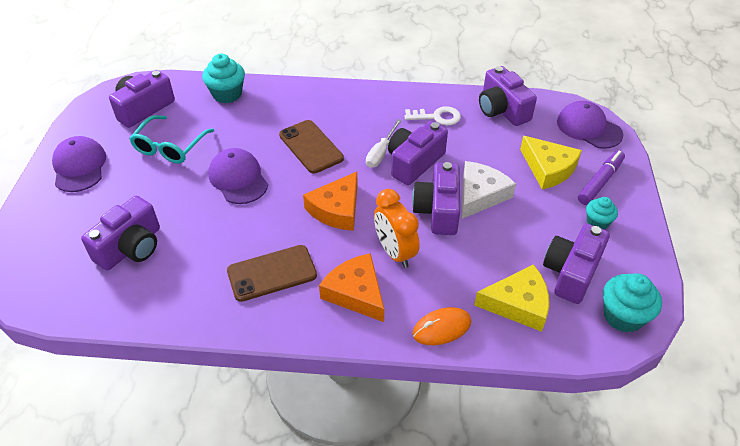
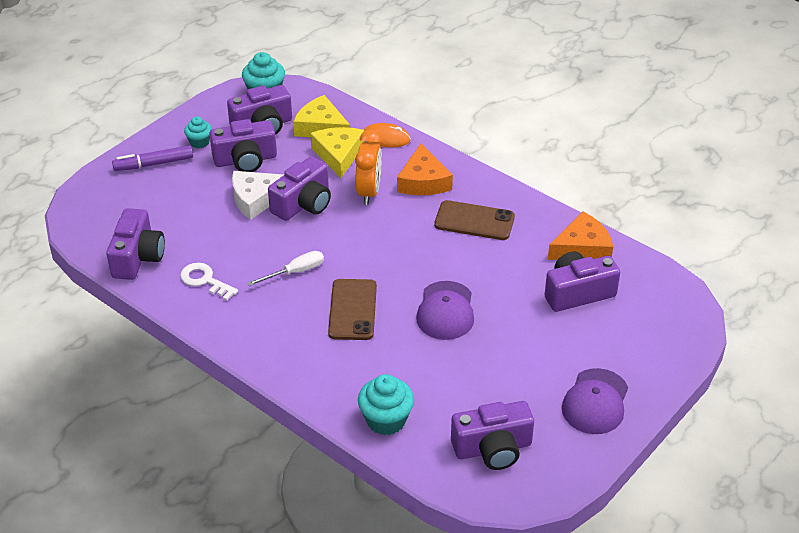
camera: 145 degrees left, 5 degrees down
turquoise glasses [129,115,214,164] -> none
orange cheese [303,172,358,231] -> orange cheese moved to [548,211,613,260]
purple camera [388,121,448,185] -> purple camera moved to [209,119,277,172]
yellow cheese [520,136,582,190] -> yellow cheese moved to [310,127,364,178]
purple cap [557,101,623,149] -> none

